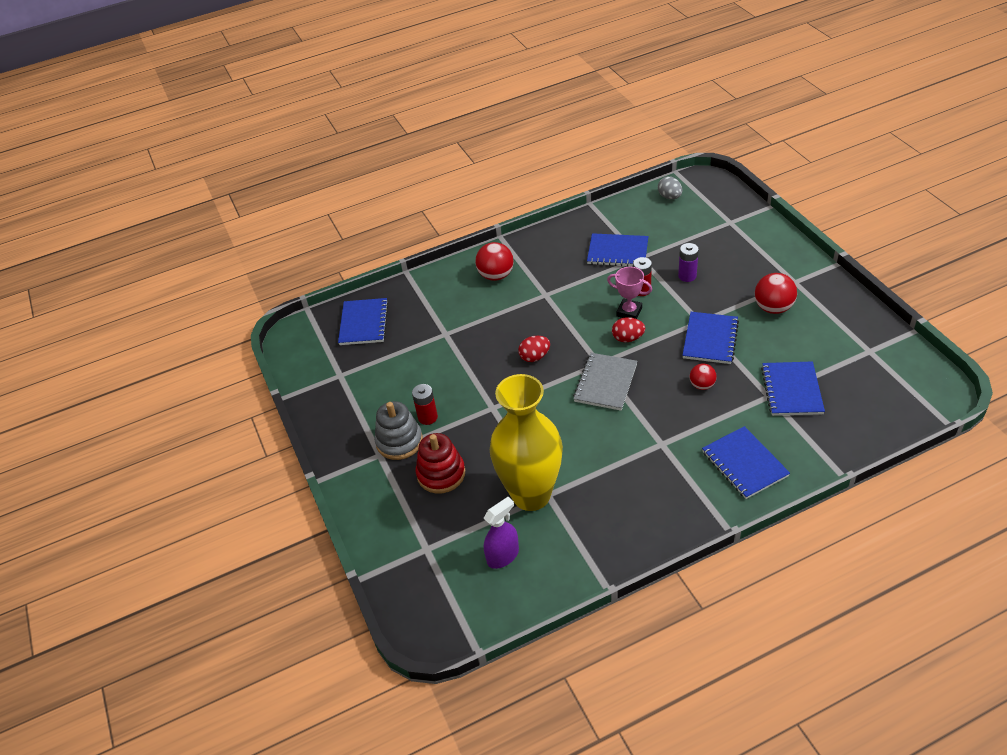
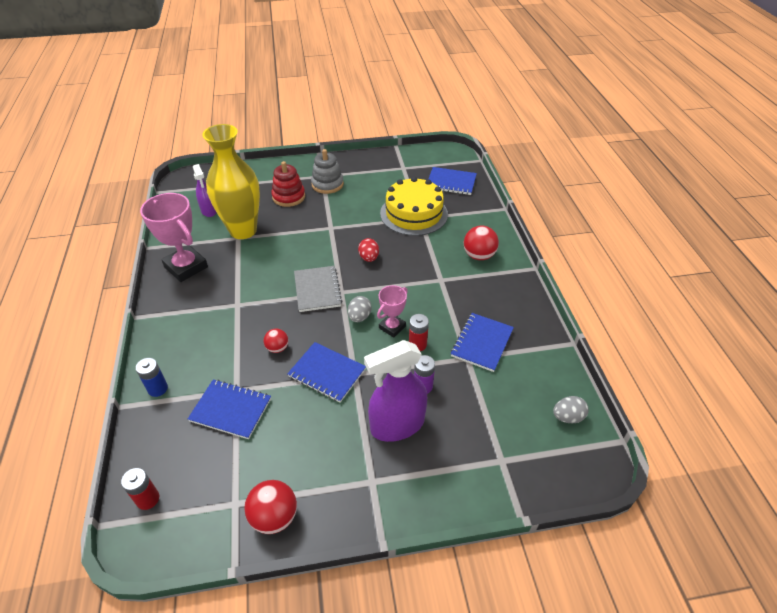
camera: 100 degrees right, 0 degrees up
red battery [412,384,438,425] -> red battery moved to [121,468,159,510]
grey notebook [573,353,637,411] -> grey notebook turned 45 degrees clockwise [294,266,342,312]
red egg [612,317,645,342] -> grey egg [348,296,372,322]
blue notebook [702,426,790,499] -> none
red ball [755,273,797,314] -> red ball moved to [244,480,297,534]
none -> blue battery [136,358,168,397]
none -> pink trophy [140,193,208,282]
none -> purple spray bottle [364,340,427,442]
none -> yellow cake [380,177,448,236]

